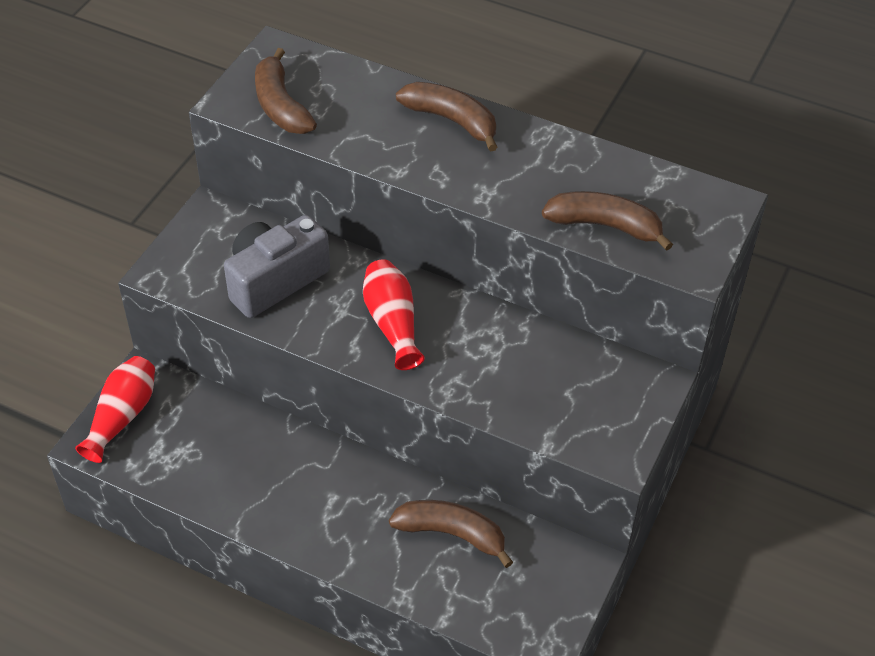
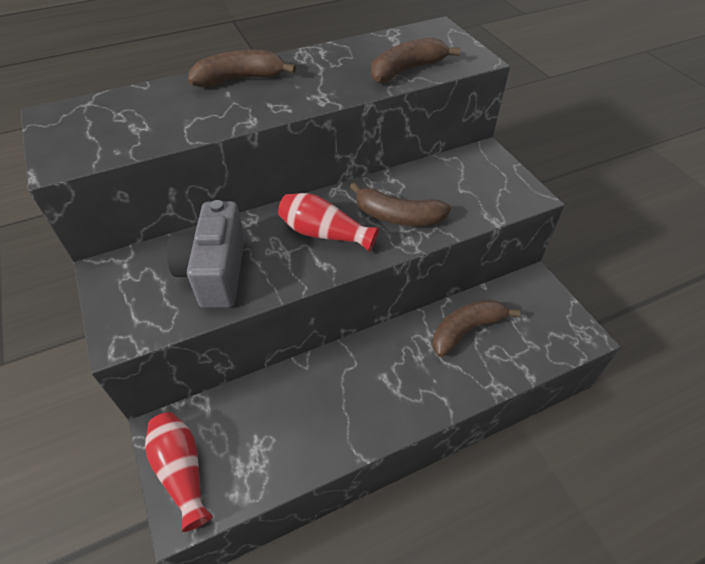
camera: 50 degrees left, 0 degrees up
brown banana [255,48,317,134] -> brown banana moved to [350,183,451,226]

